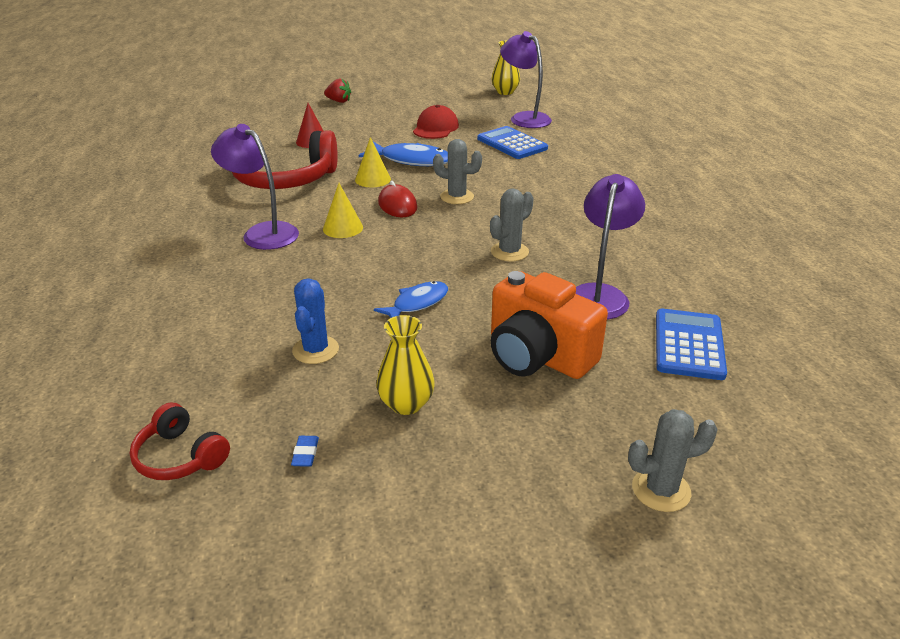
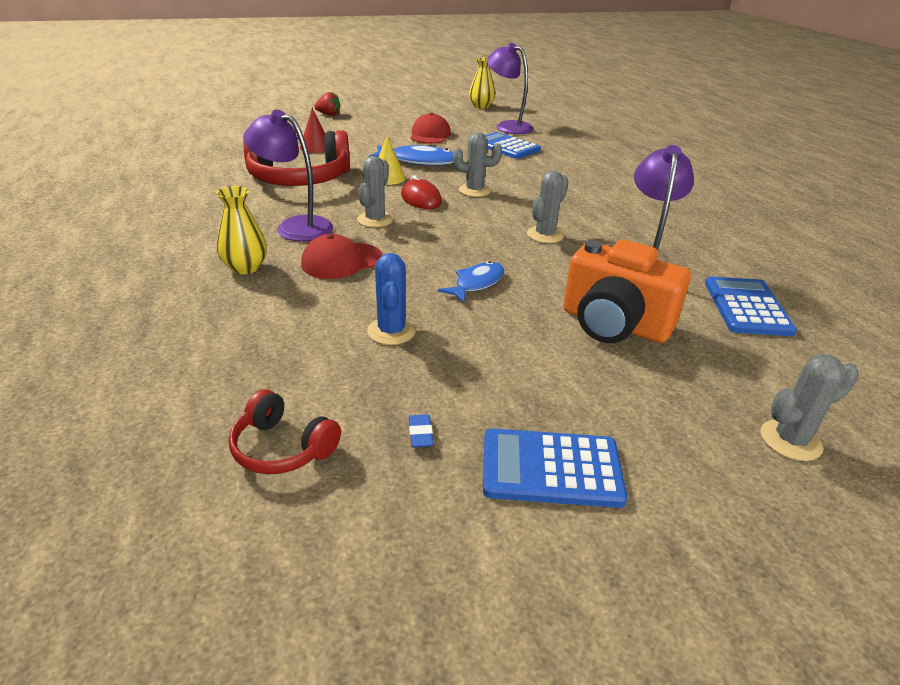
camera: 10 degrees left, 0 degrees up
yellow cone [323,183,363,238] -> grey cactus [357,156,393,227]
yellow vase [376,315,435,415] -> yellow vase moved to [216,186,267,274]
none -> red cap [301,234,383,279]
none -> blue calculator [483,428,627,508]

